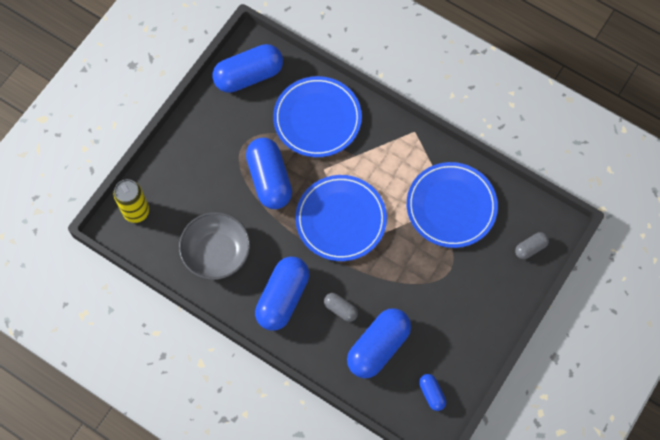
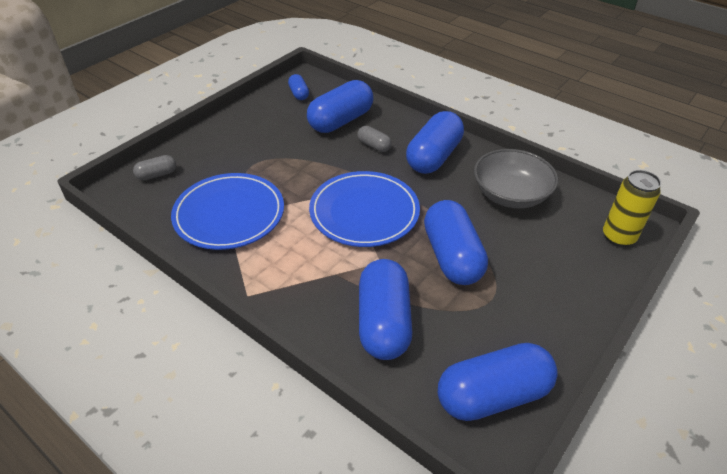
camera: 175 degrees left, 25 degrees down
blue plate [273,76,362,157] -> blue capsule [359,259,412,360]

